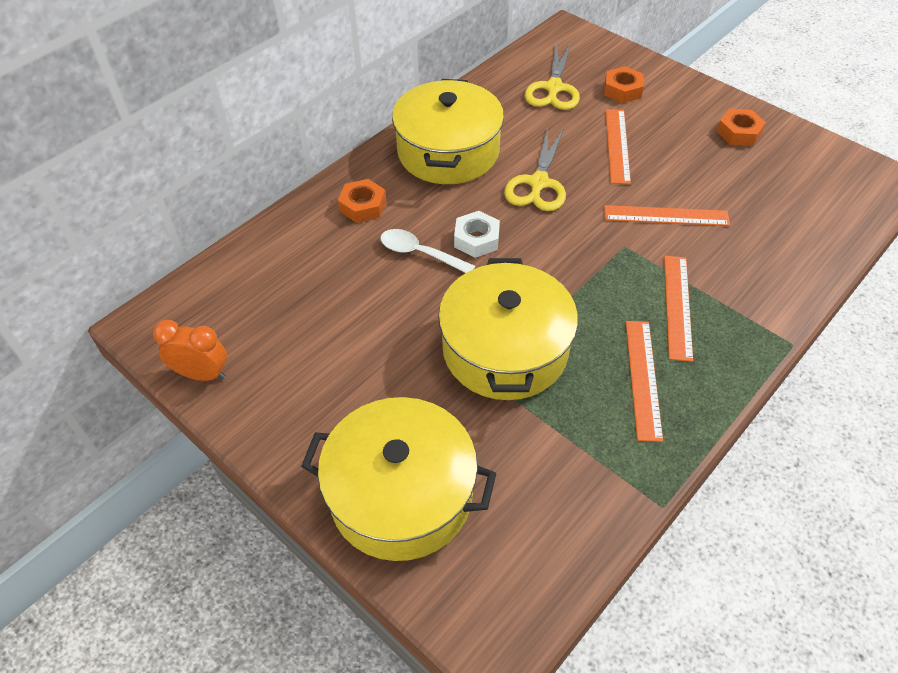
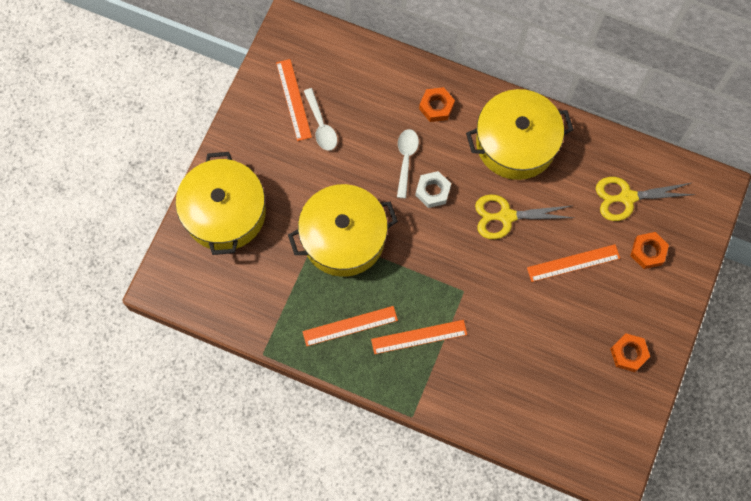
camera: 70 degrees right, 20 degrees up
orange clock [153,320,227,381] -> none
orange ruler [604,205,730,226] -> orange ruler moved to [276,59,312,141]
none -> white spoon [304,88,337,151]

